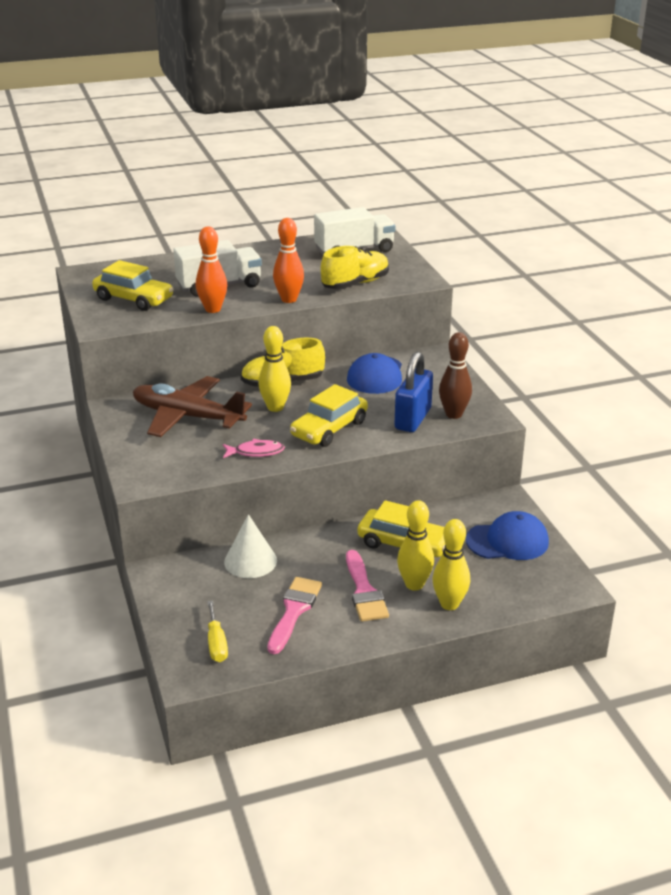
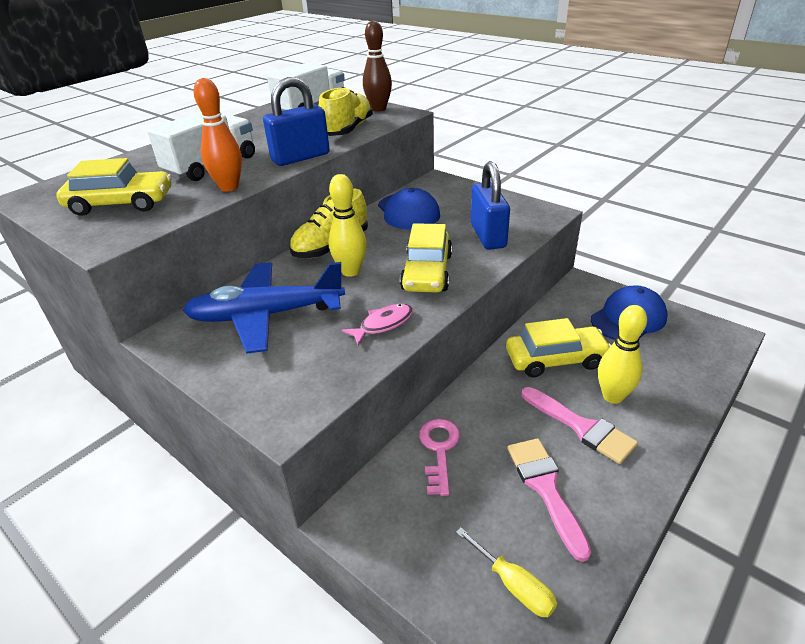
camera: 30 degrees left, 5 degrees up
brown plane [133,376,252,437] -> blue plane [183,262,345,354]
white cone [224,514,277,578] -> pink key [419,419,460,496]
orange bowling pin [273,218,304,303] -> blue padlock [263,77,330,166]
yellow bowling pin [432,519,470,610] -> none
brown bowling pin [439,332,472,419] -> brown bowling pin moved to [363,21,392,112]

